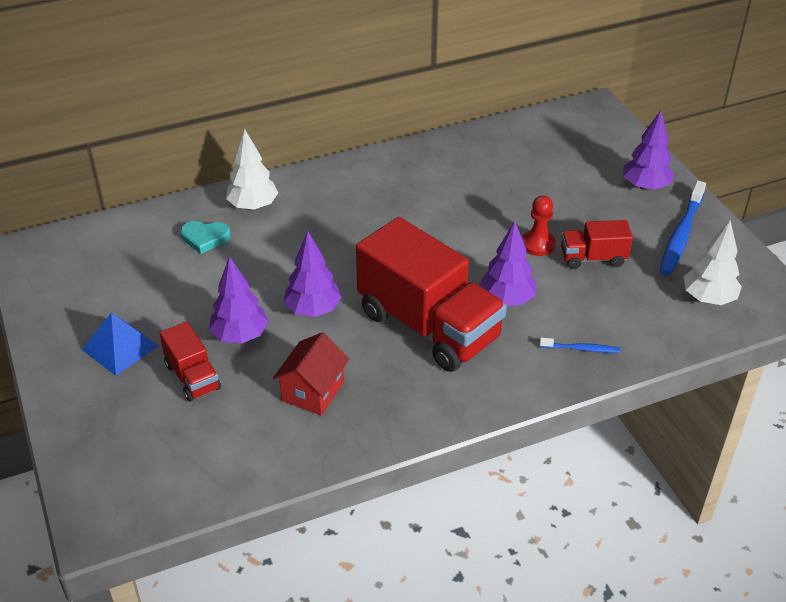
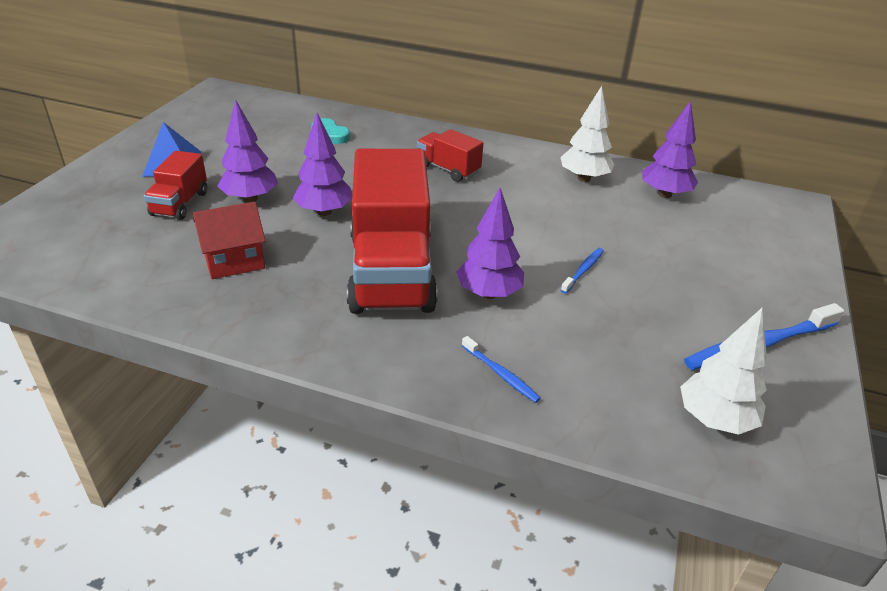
camera: 40 degrees right, 5 degrees down
white tree [226,129,278,211] -> white tree moved to [560,86,614,182]
red pawn [522,196,556,256] -> blue toothbrush [561,248,604,294]
red truck [561,220,633,269] -> red truck moved to [417,129,483,182]
purple tree [623,110,675,191] -> purple tree moved to [642,101,698,198]

